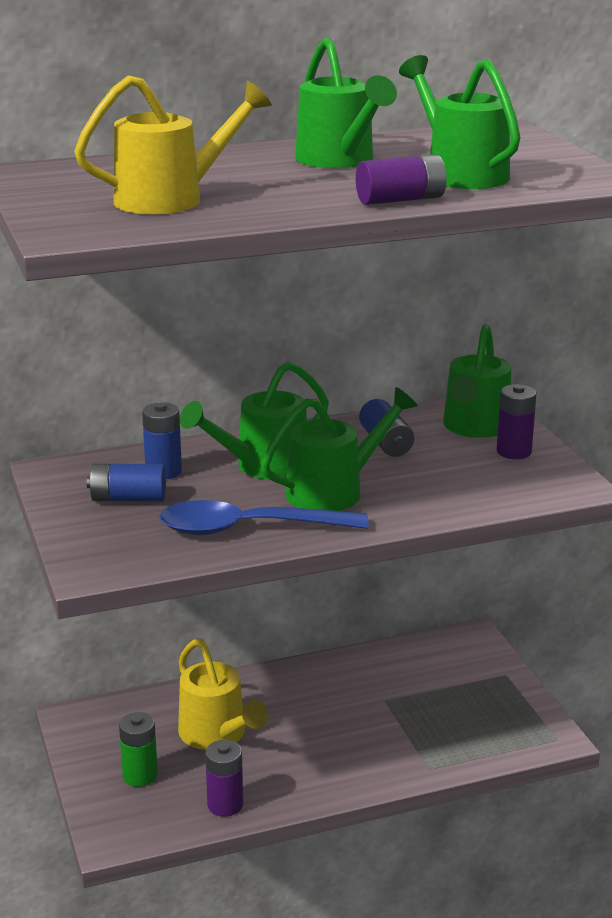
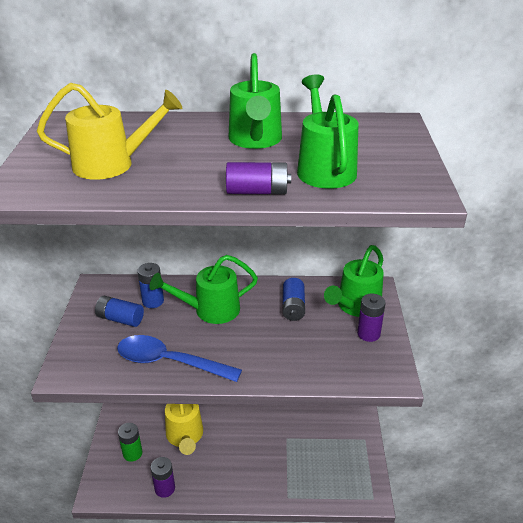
camera: 20 degrees right, 10 degrees up
green watering can [261,387,418,511] -> none

